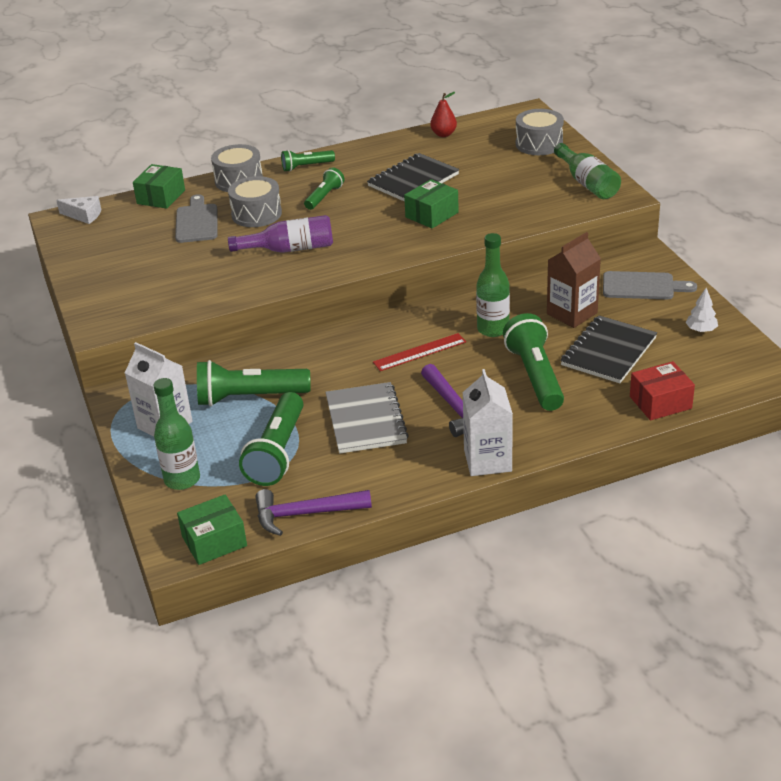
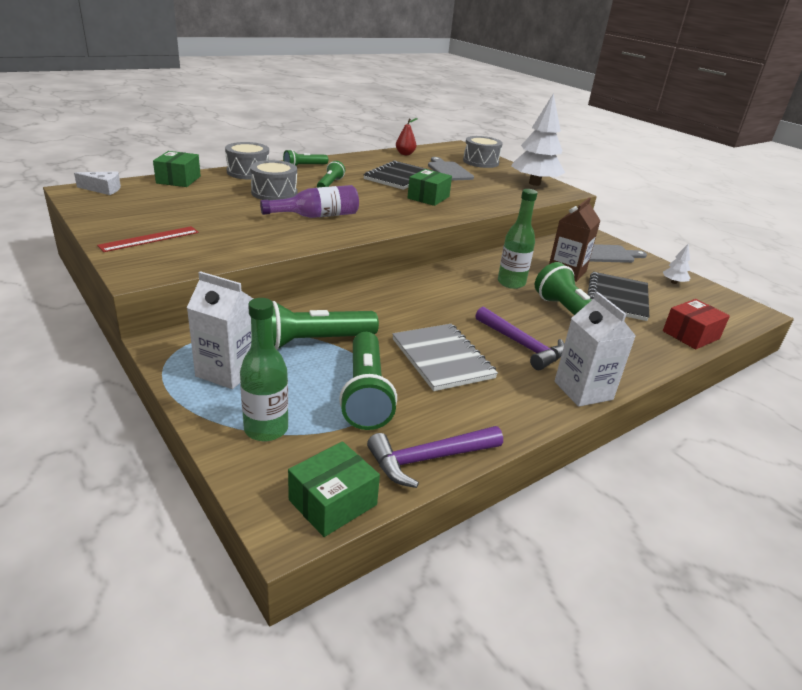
camera: 20 degrees left, 5 degrees down
grey cutting board [175,194,217,243] -> grey cutting board moved to [428,157,474,181]
red ruler [373,333,466,371] -> red ruler moved to [97,226,199,252]
green bottle [554,143,621,199] -> white tree [511,93,565,186]

